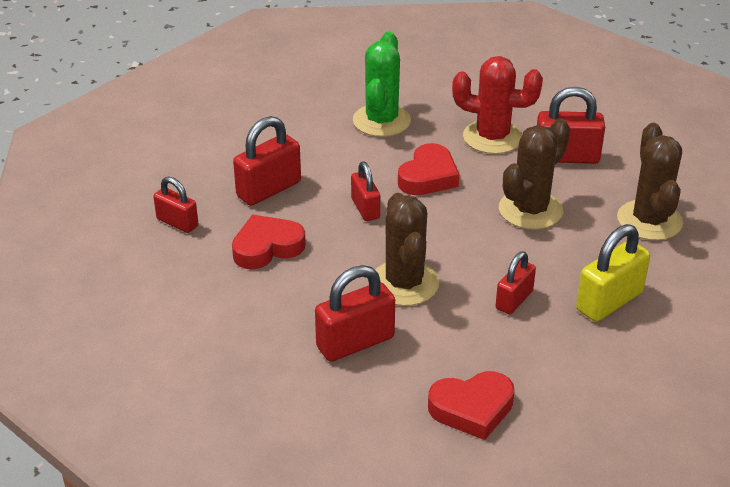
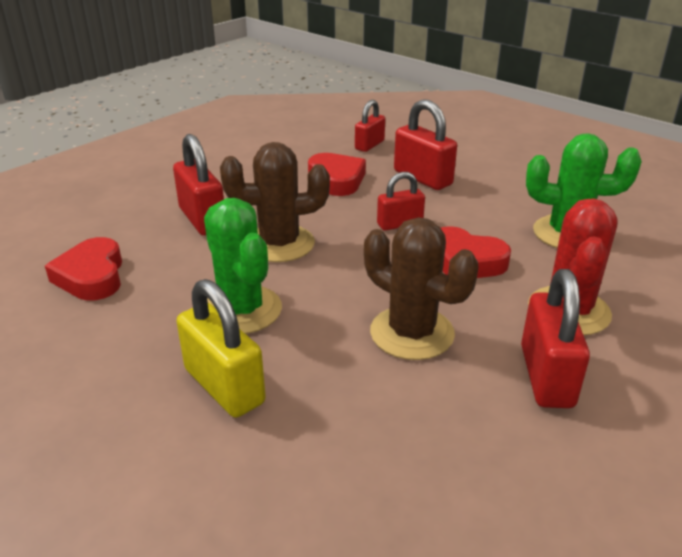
camera: 90 degrees right, 5 degrees down
red padlock [495,251,536,315] -> green cactus [204,198,282,334]
brown cactus [617,123,683,240] -> none

